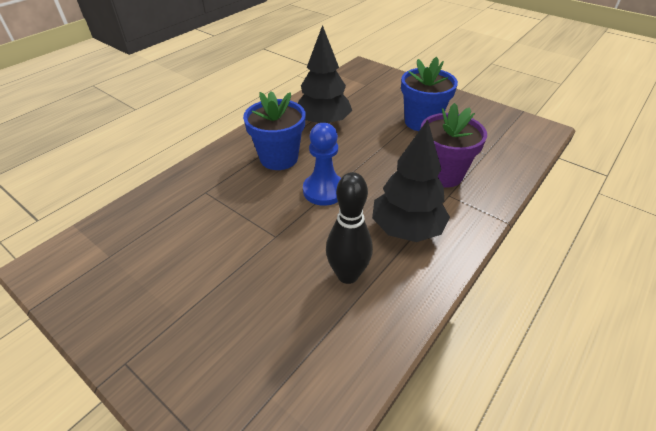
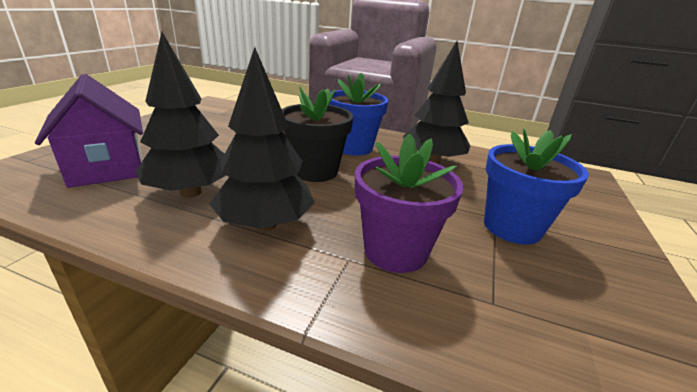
camera: 70 degrees right, 15 degrees down
blue pawn [303,123,341,206] -> black flower pot [282,87,353,182]
black bowling pin [326,172,373,284] -> black tree [136,32,226,198]
none -> purple house [35,74,143,188]

